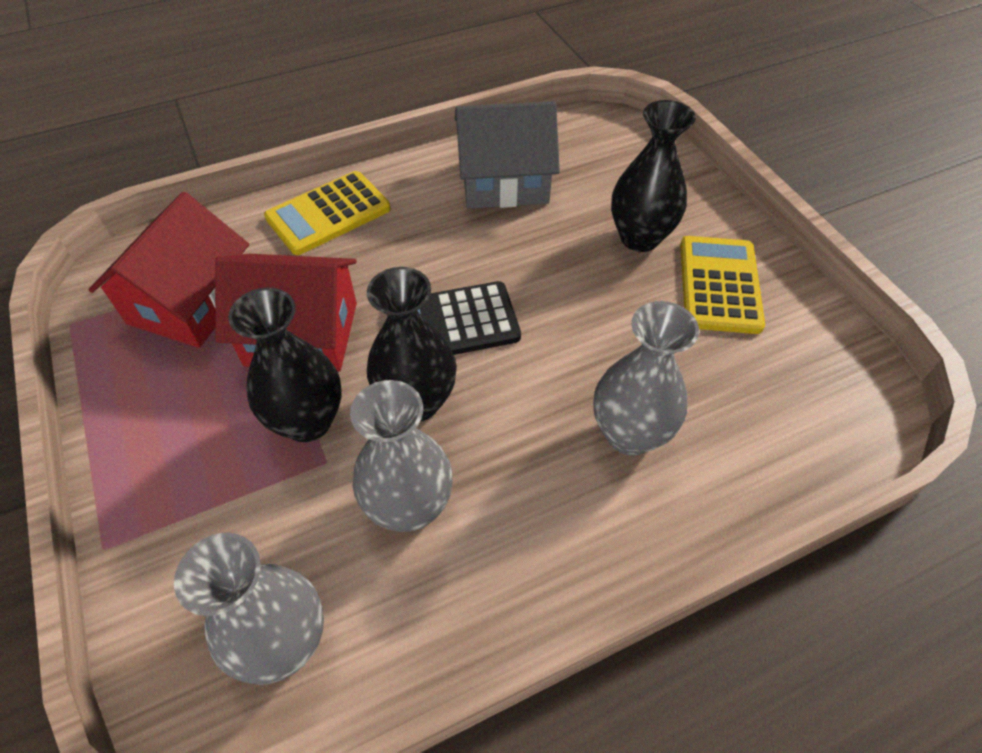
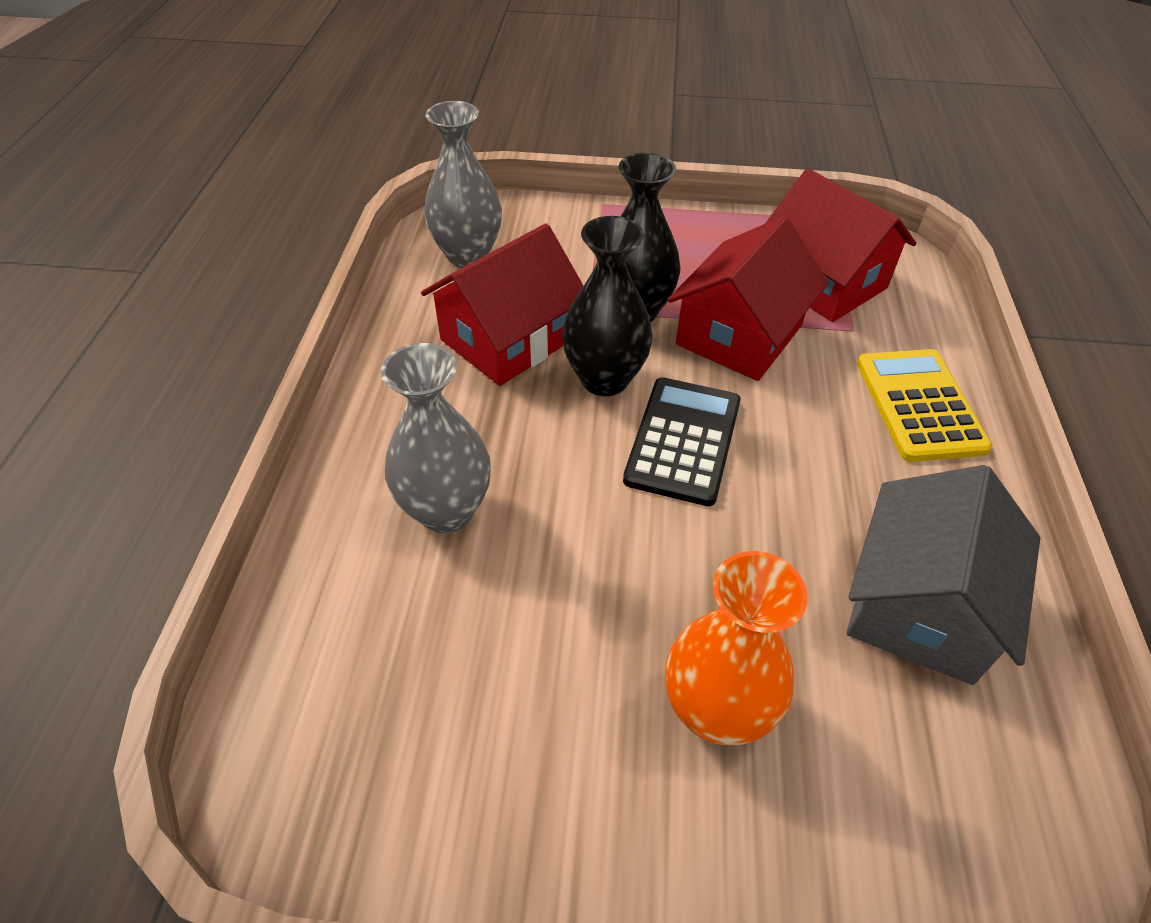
camera: 120 degrees right, 5 degrees down
grey vase [350,380,453,532] -> red house [421,224,583,386]
black vase [611,100,696,252] -> orange vase [665,551,808,745]
yellow calculator [680,236,765,334] -> none

